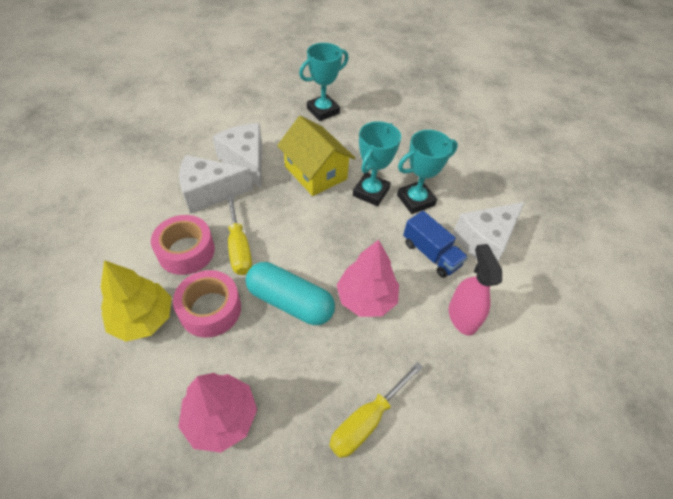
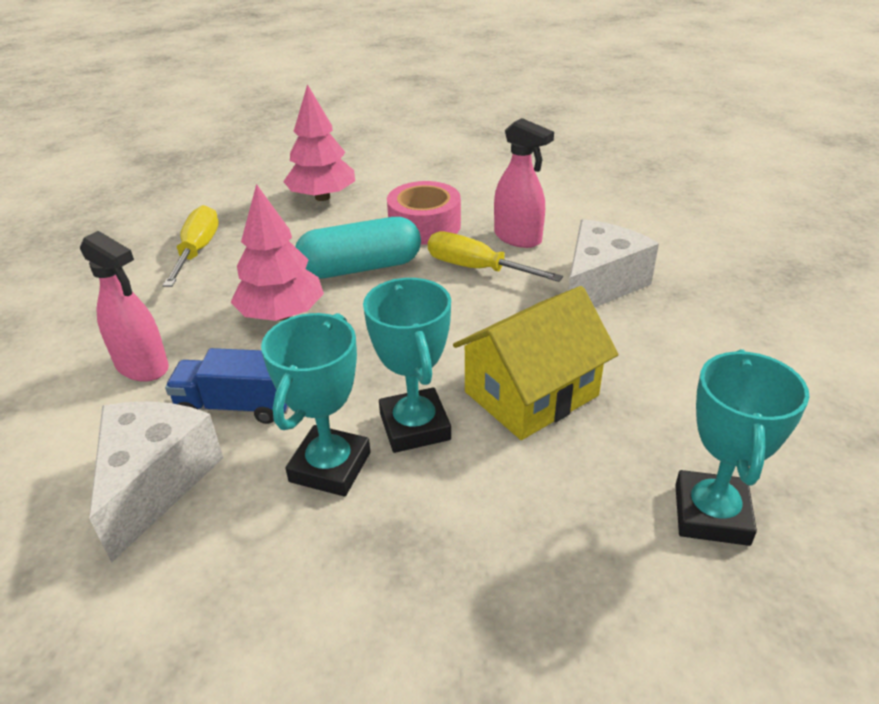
camera: 140 degrees right, 15 degrees down
yellow tree [101,260,172,342] -> none
pink tape [151,215,215,275] -> pink spray bottle [494,118,554,248]
white cheese [213,123,262,188] -> none
yellow house [277,116,355,196] -> yellow house turned 45 degrees counterclockwise [453,286,619,440]

